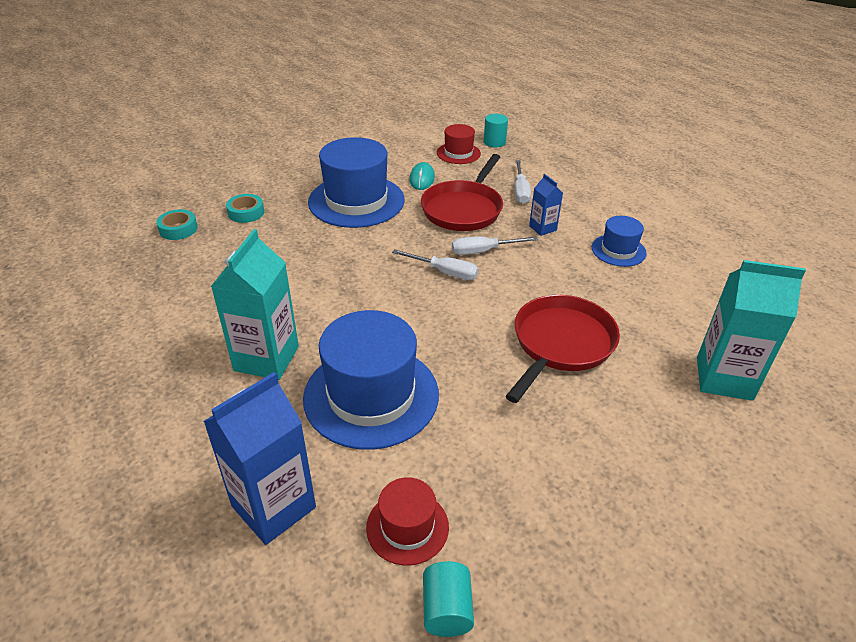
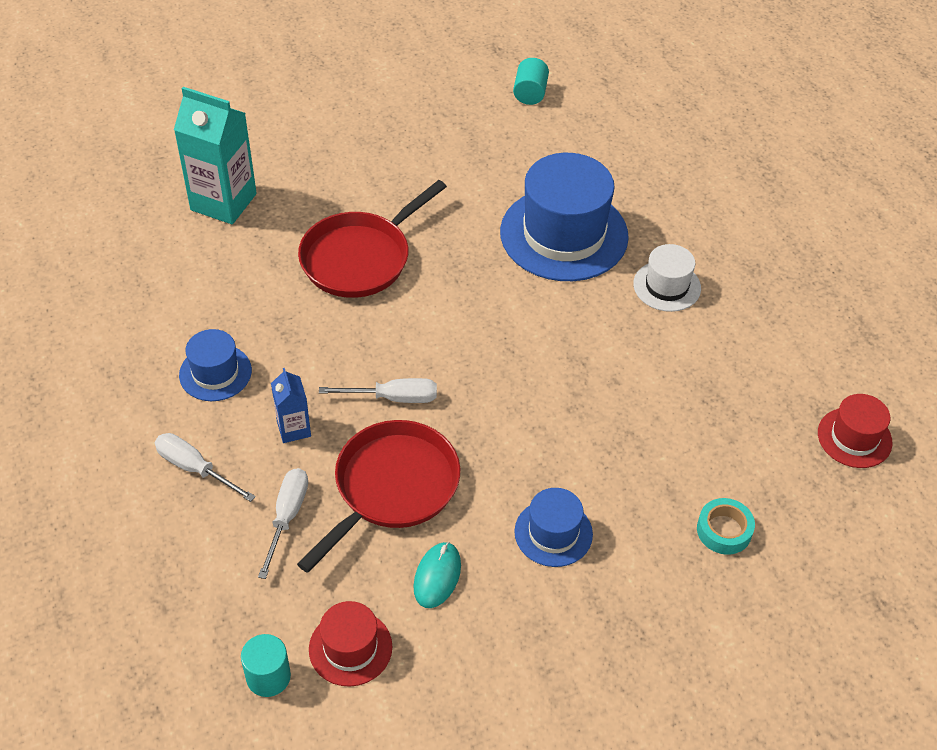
camera: 170 degrees left, 10 degrees up
turquoise tape [156,209,198,240] -> none
blue carton [203,372,316,545] -> none
turquoise carton [211,229,299,380] -> white hat [633,244,701,312]
blue hat [308,137,405,228] -> blue hat [514,488,593,567], size x0.51
red hat [366,477,449,565] -> red hat moved to [818,394,892,468]
white screwdriver [392,249,478,280] -> white screwdriver moved to [155,433,256,502]

